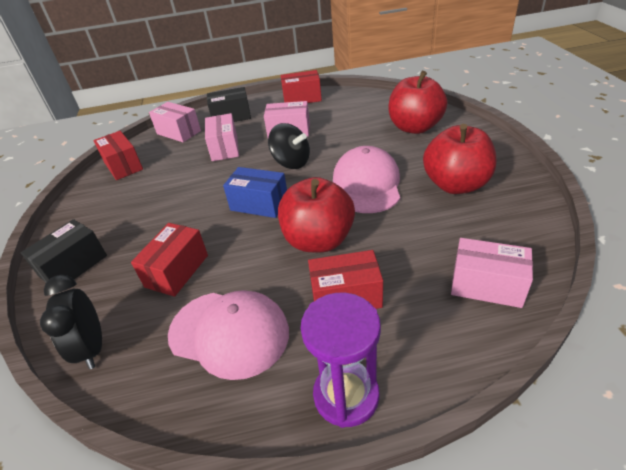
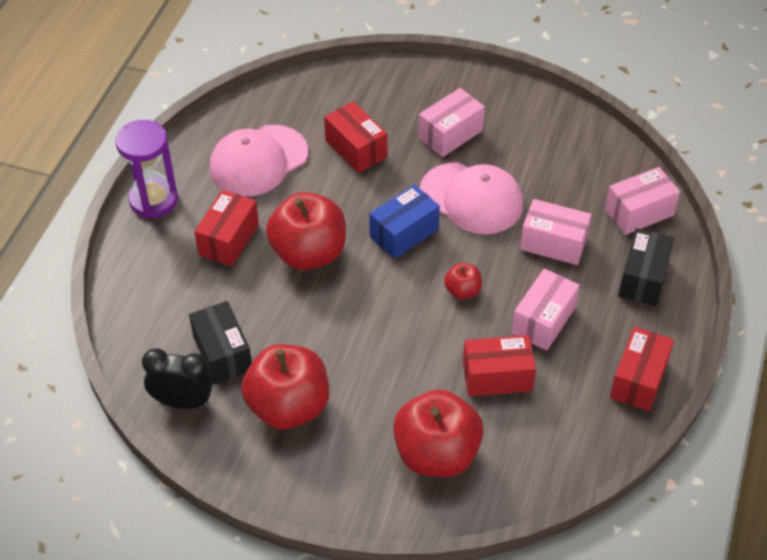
camera: 115 degrees right, 10 degrees up
black box [21,219,107,283] -> black box moved to [189,301,252,384]
black clock [40,275,102,369] -> black clock moved to [142,348,213,409]
red box [94,131,143,180] -> red box moved to [463,335,536,397]
black spinning top [268,123,310,169] -> red apple [444,263,482,299]
pink cap [333,146,400,213] -> pink cap moved to [420,162,523,234]
pink box [451,238,533,308] -> pink box moved to [418,88,485,157]

